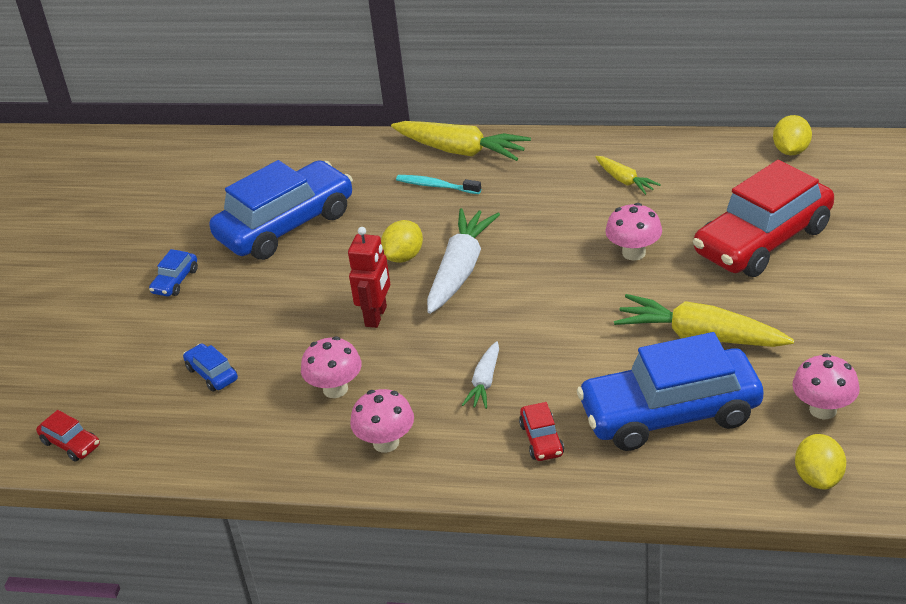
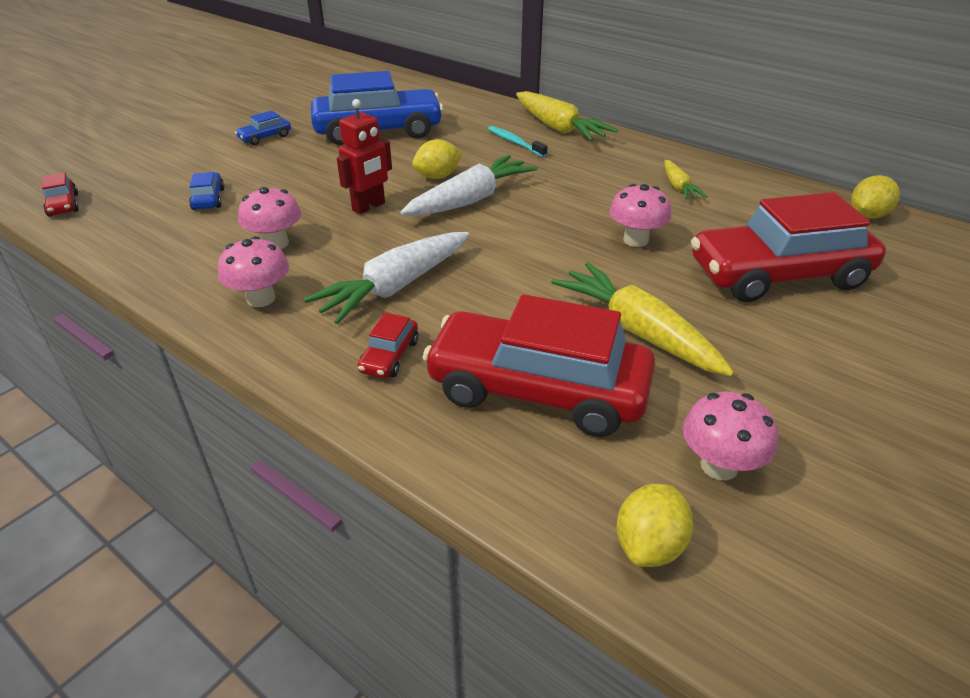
camera: 25 degrees right, 0 degrees up
white carrot [462,341,499,409] -> white carrot [304,232,470,324], size x1.87
blue car [577,332,764,451] -> red car [422,294,655,437]

